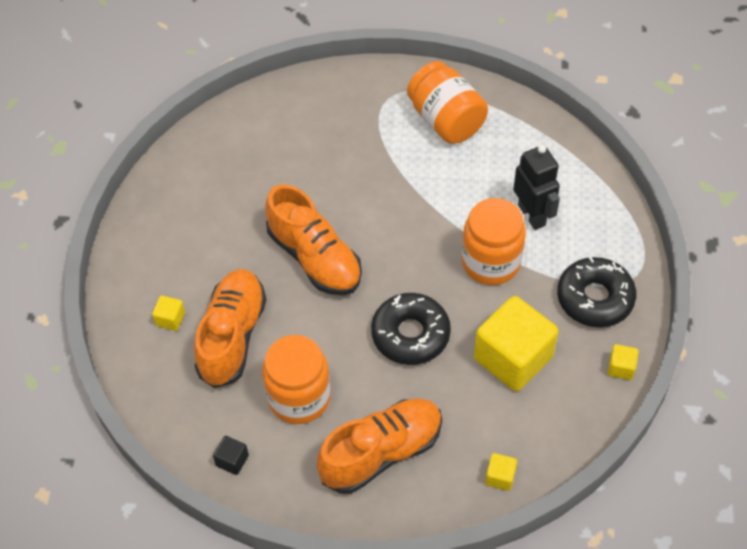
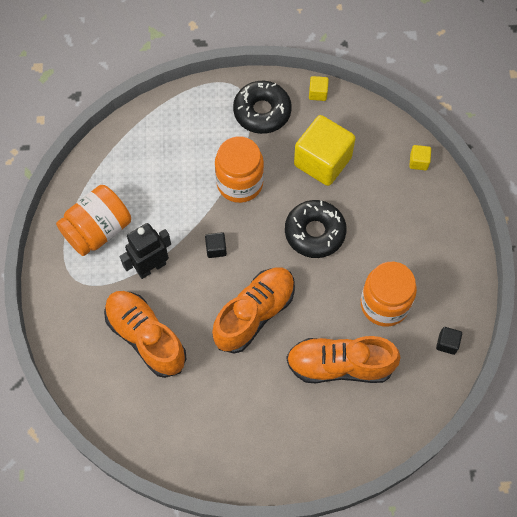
camera: 100 degrees left, 10 degrees up
yellow cube [152,296,185,331] -> none
orange shoe [317,399,442,494] -> orange shoe moved to [104,291,186,378]
black robot [513,145,560,230] -> black robot moved to [120,223,171,279]
none -> black cube [205,232,227,258]

